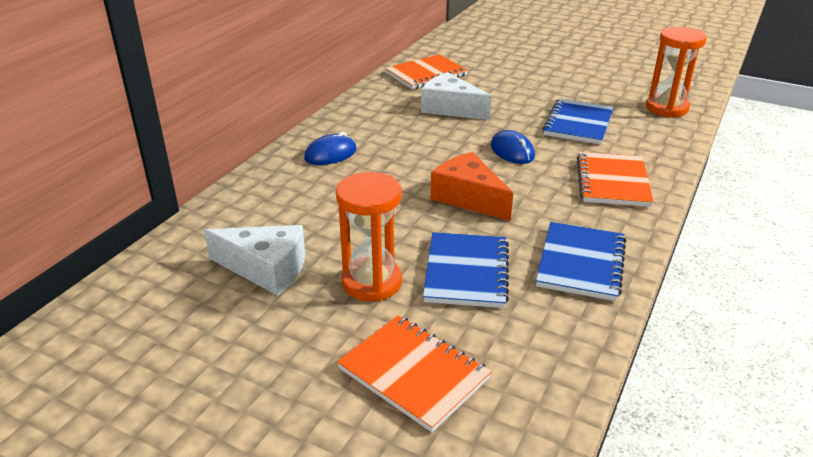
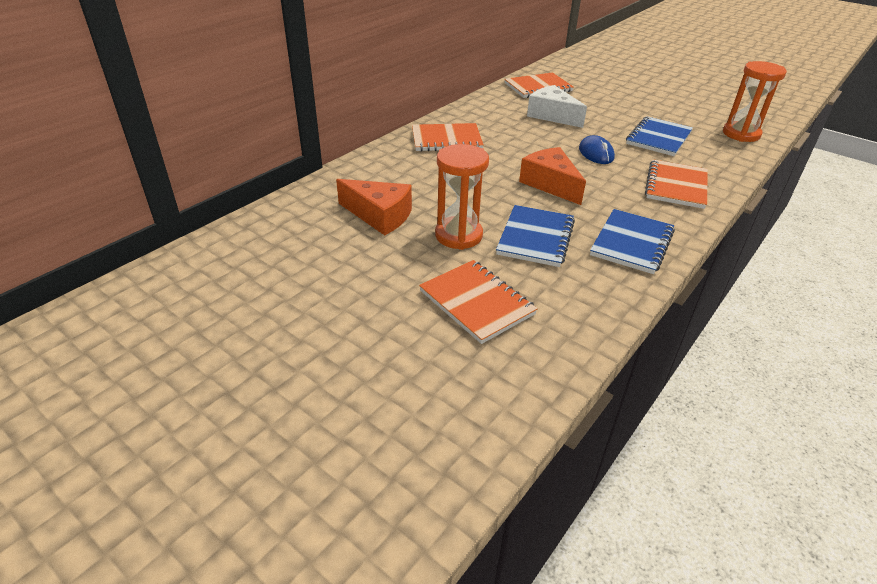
camera: 10 degrees right, 5 degrees up
white cheese [204,225,305,296] -> orange cheese [336,179,412,235]
blue mouse [304,132,357,165] -> orange notebook [412,123,484,152]

